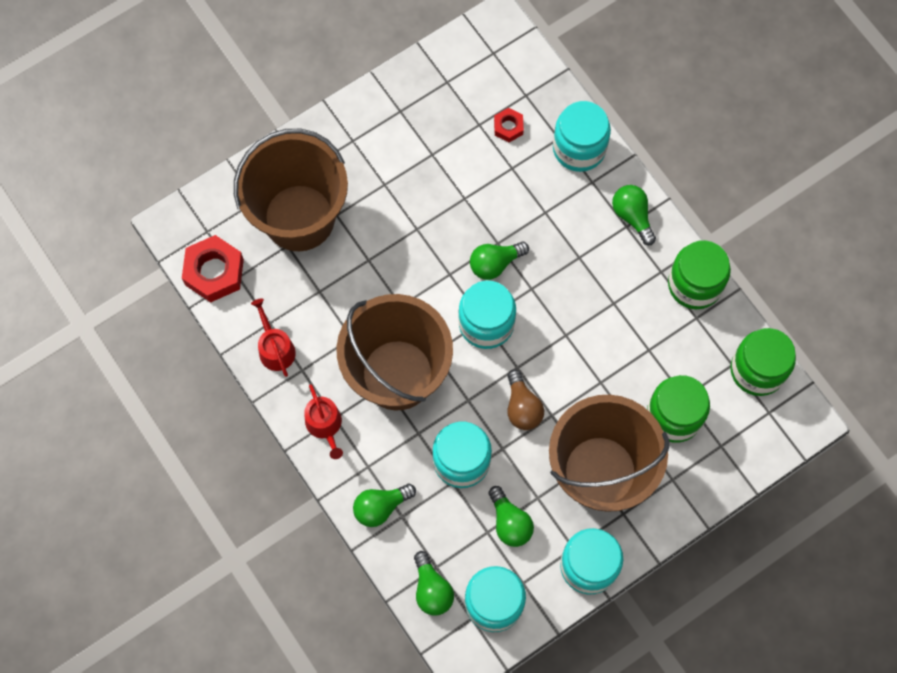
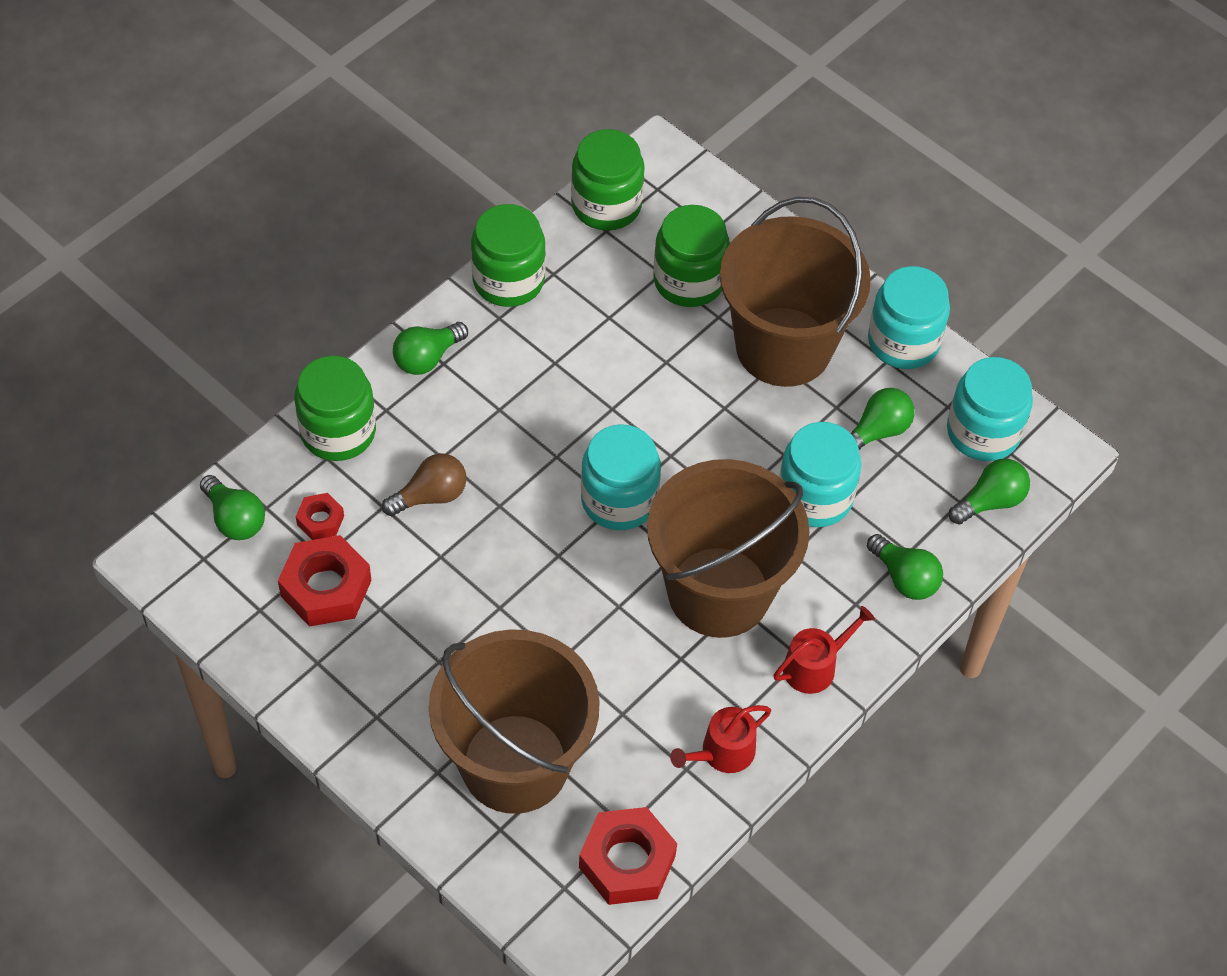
camera: 105 degrees left, 15 degrees down
green light bulb [470,241,529,280] -> green light bulb moved to [200,475,265,540]
brown light bulb [507,369,544,430] -> brown light bulb moved to [382,453,467,516]
turquoise jar [553,101,611,172] -> green jar [295,356,376,461]
none -> red nut [278,535,372,627]

